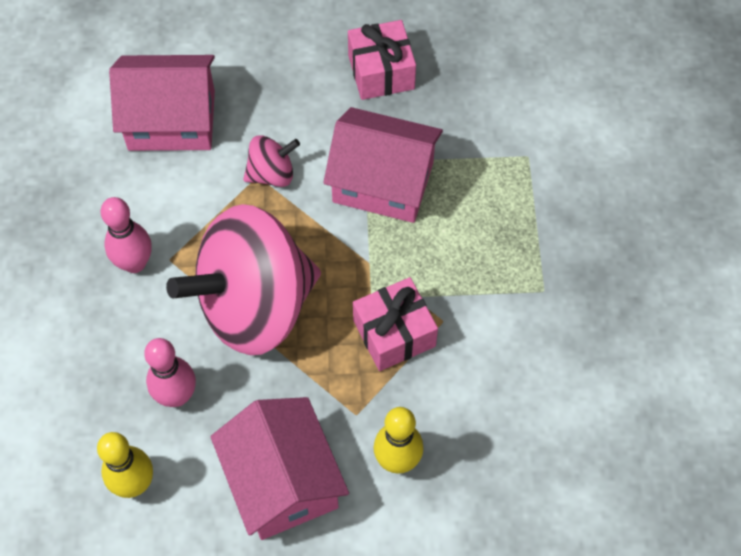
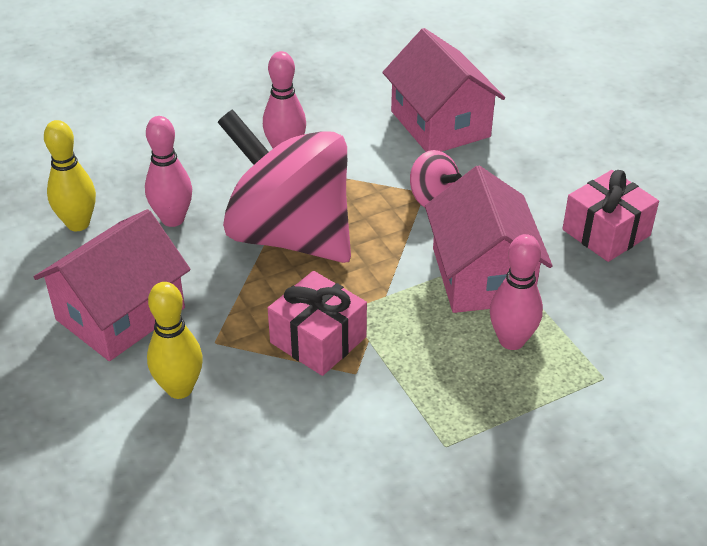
camera: 65 degrees right, 20 degrees down
none -> pink bowling pin [490,234,543,350]

